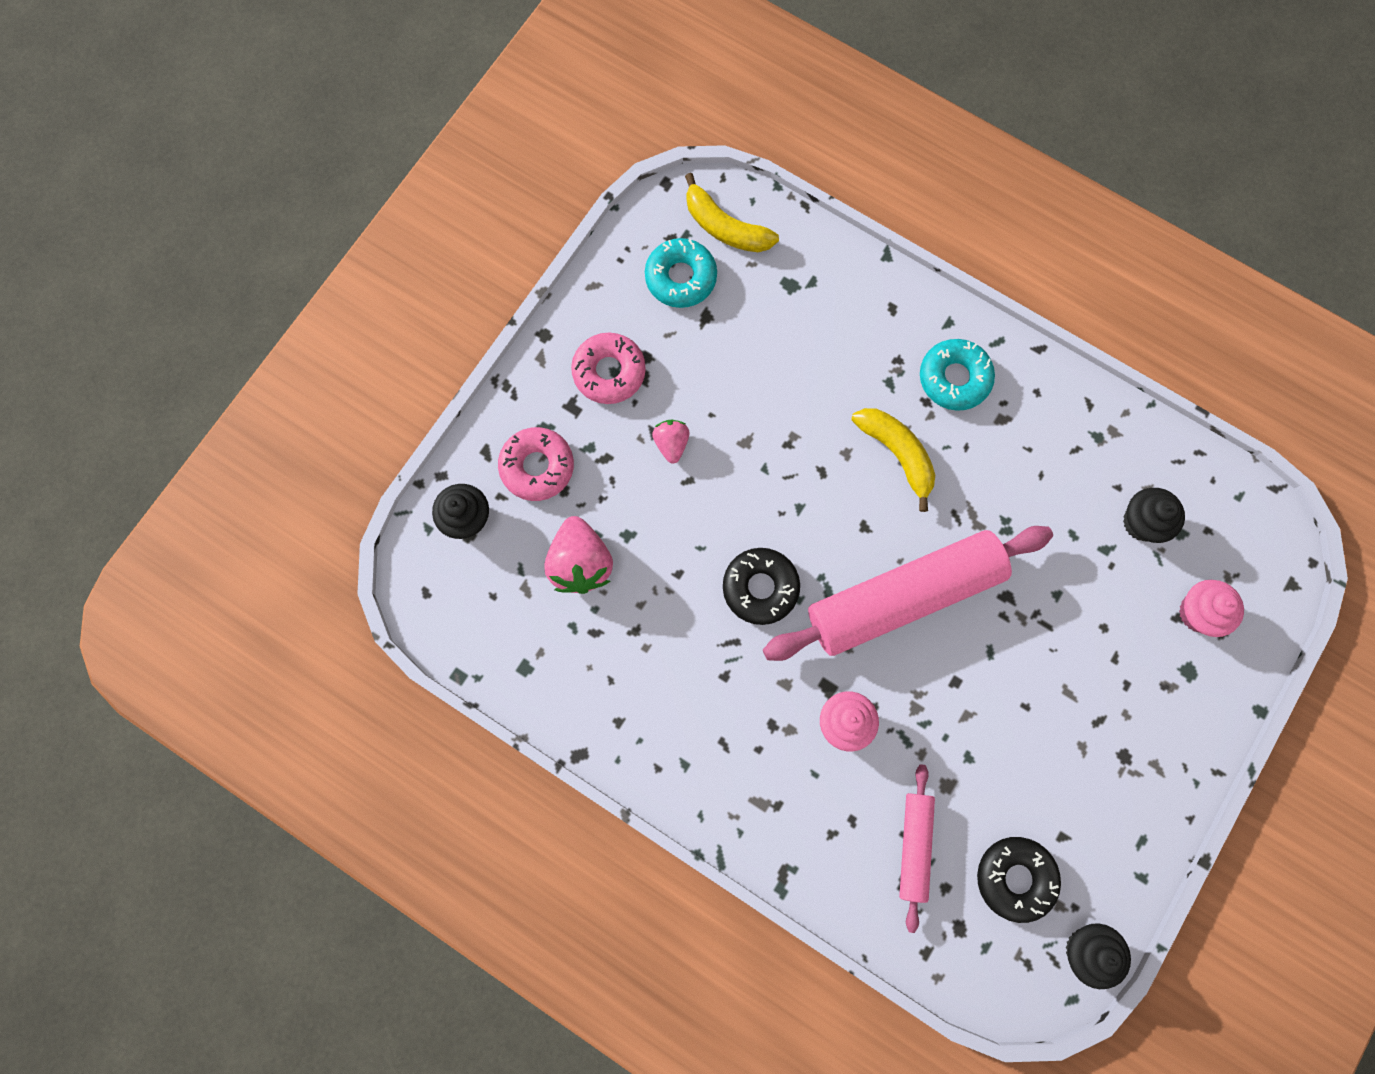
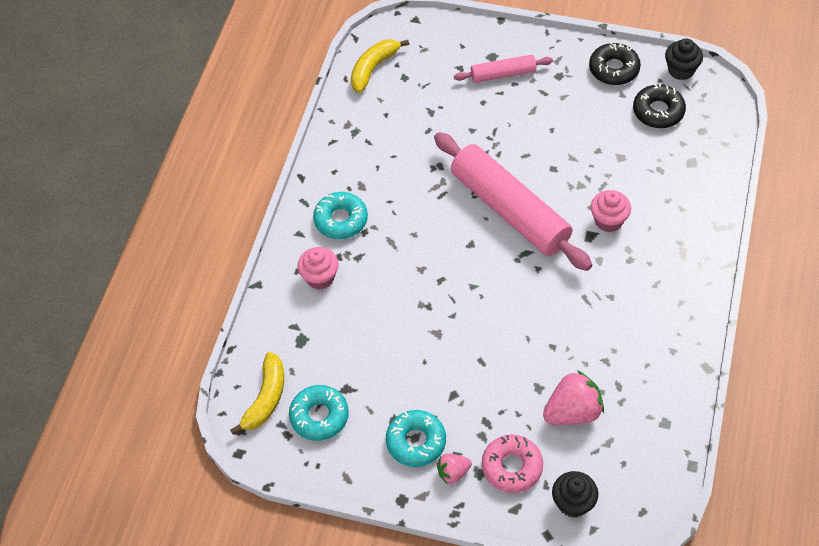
camera: 105 degrees left, 20 degrees down
pink donut [571,333,646,404] -> turquoise donut [386,410,446,467]
pink strawberry [652,420,690,464] -> pink strawberry moved to [437,454,472,485]
black donut [723,548,800,625] -> black donut moved to [589,43,641,85]
yellow banana [851,408,935,512] -> yellow banana moved to [351,39,409,93]
pink rolling pin [899,764,935,933] -> pink rolling pin moved to [454,55,553,83]
black cupcake [1123,488,1185,543] -> none
pink cupcake [1179,580,1244,637] -> pink cupcake moved to [297,247,339,289]

